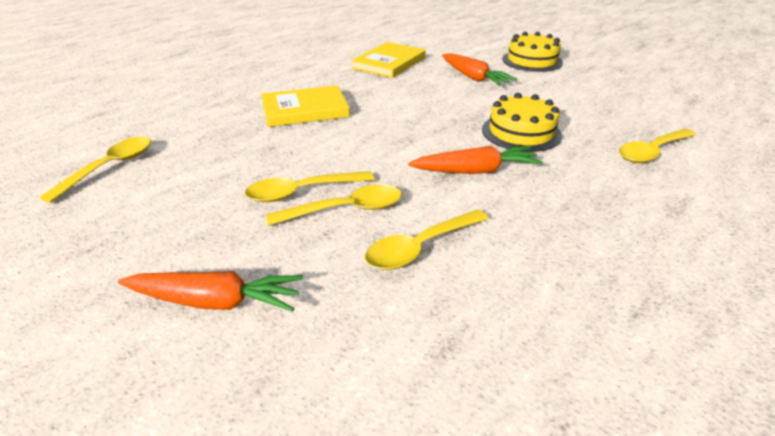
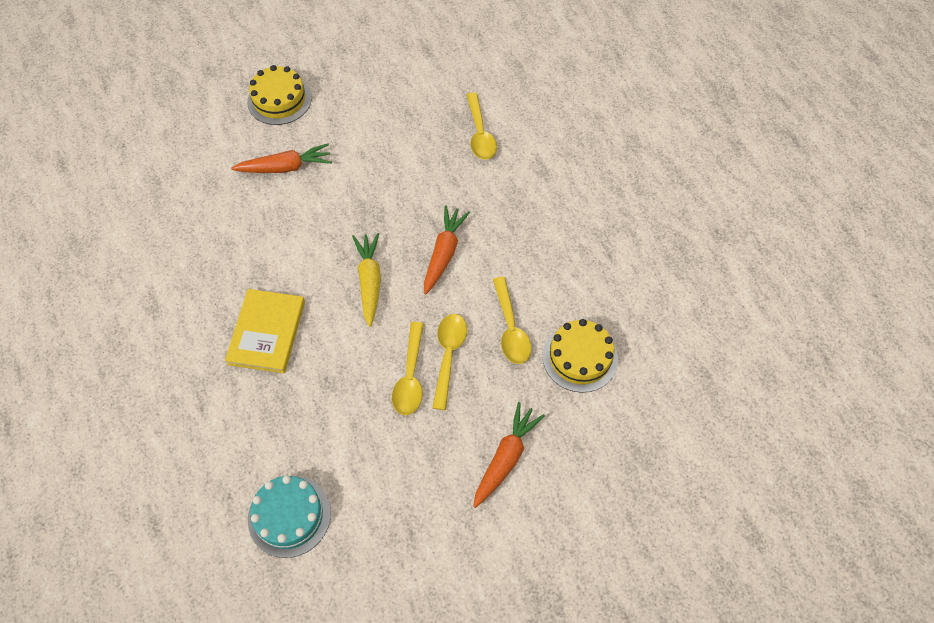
camera: 65 degrees left, 25 degrees up
yellow spoon [39,136,151,203] -> turquoise cake [248,475,331,558]
yellow book [351,42,426,78] -> none
yellow cake [482,93,562,152] -> yellow cake moved to [542,319,618,393]
none -> yellow carrot [352,233,381,327]

